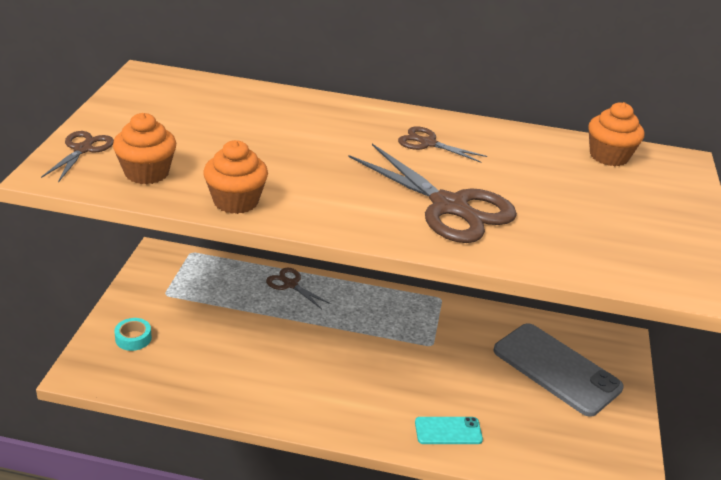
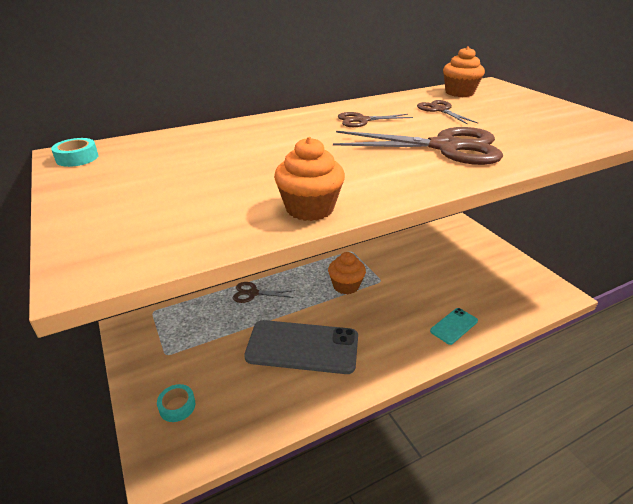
camera: 35 degrees left, 0 degrees up
brown scissors [41,131,114,182] -> brown scissors moved to [417,100,478,125]
orange cupcake [113,113,176,184] -> orange cupcake moved to [328,252,366,294]
grey phone [494,323,624,417] -> grey phone moved to [244,320,358,374]
none -> turquoise tape [51,138,99,167]

